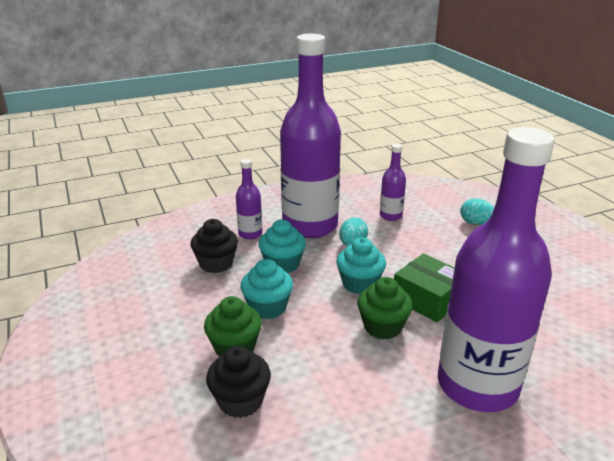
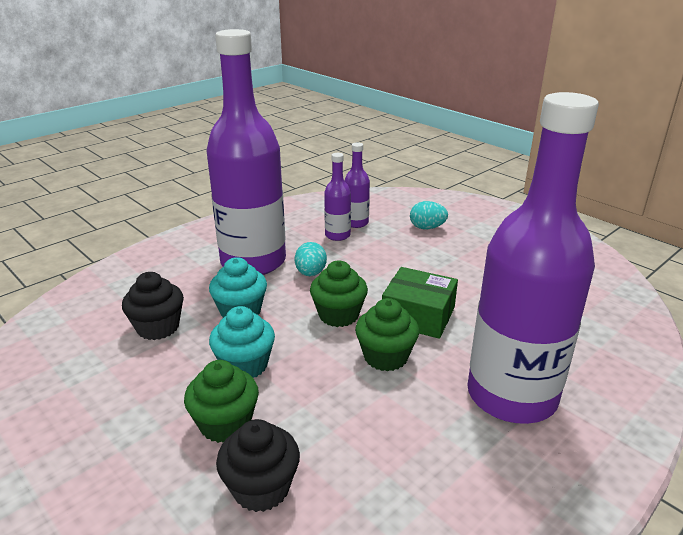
camera: 20 degrees left, 0 degrees up
purple bottle [236,159,262,239] -> purple bottle moved to [344,142,370,228]
turquoise cupcake [336,237,386,294] -> green cupcake [310,260,368,327]

